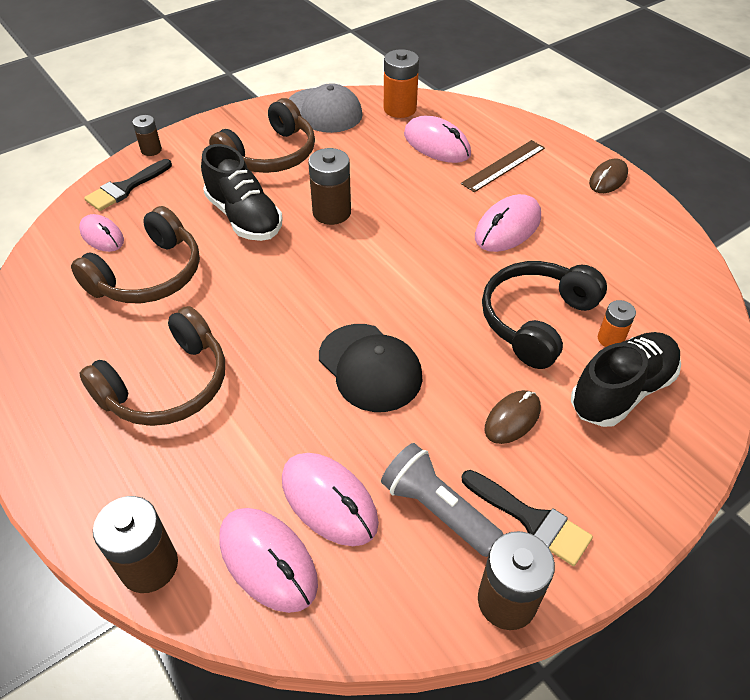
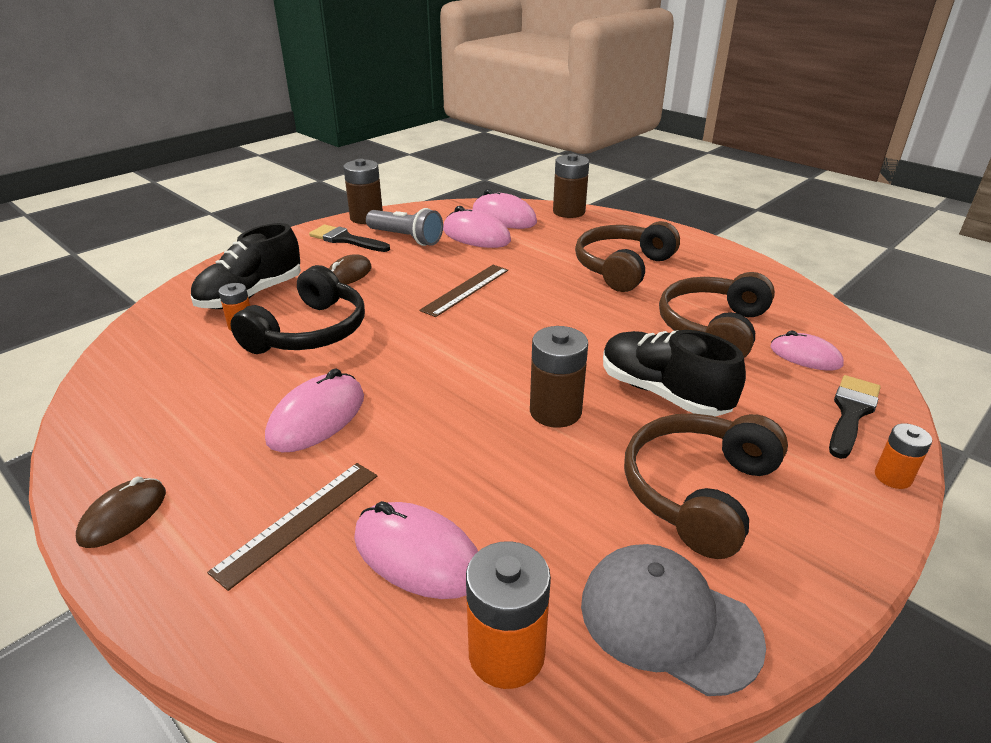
camera: 170 degrees right, 15 degrees down
brown battery [132,115,162,156] -> orange battery [875,423,932,489]
black cap [319,324,423,412] -> brown ruler [419,265,508,317]

